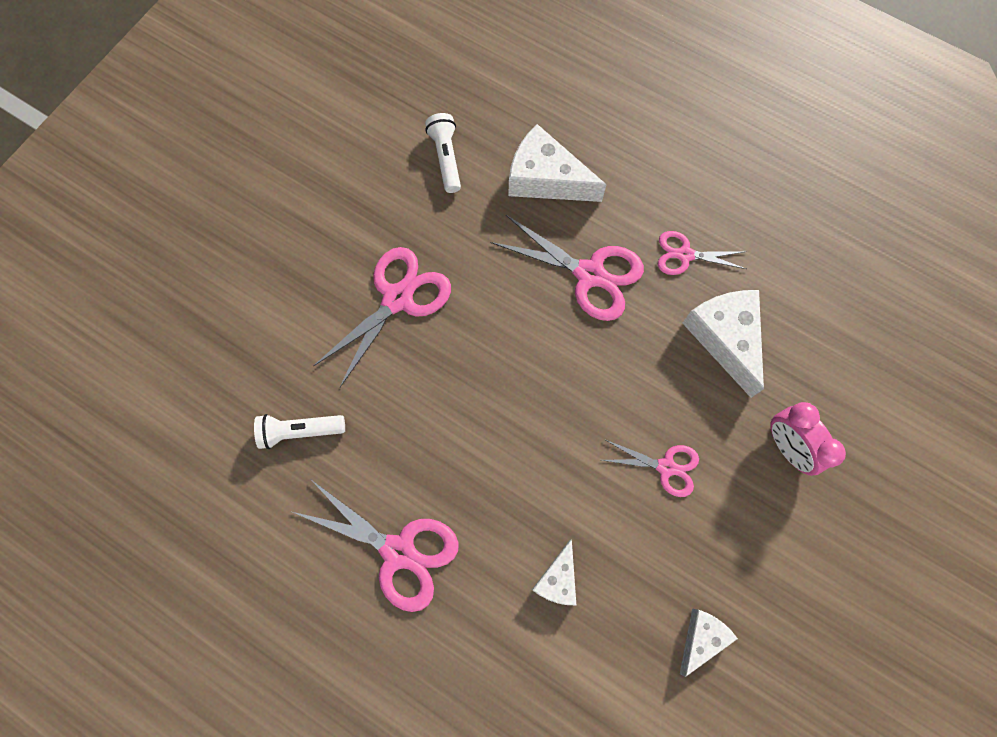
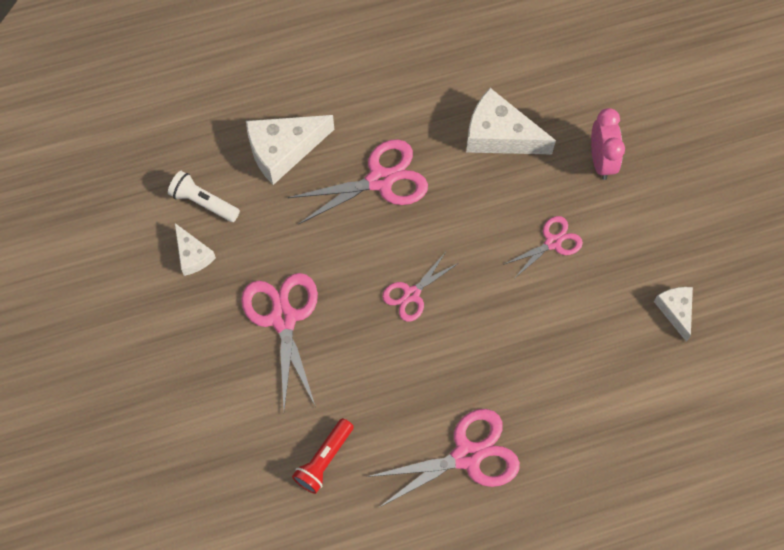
camera: 50 degrees left, 5 degrees down
white flashlight [254,414,345,449] -> red flashlight [292,418,354,494]
white cheese [532,539,576,605] -> white cheese moved to [175,223,216,276]
pink scissors [658,231,747,275] -> pink scissors moved to [382,253,459,322]
pink clock [770,402,846,476] -> pink clock turned 105 degrees counterclockwise [591,108,625,180]

